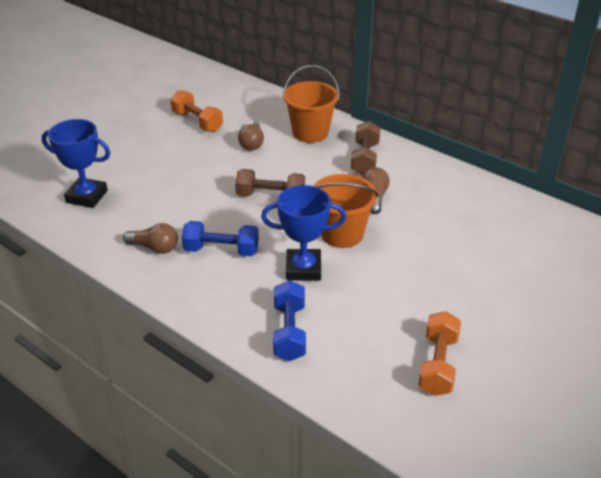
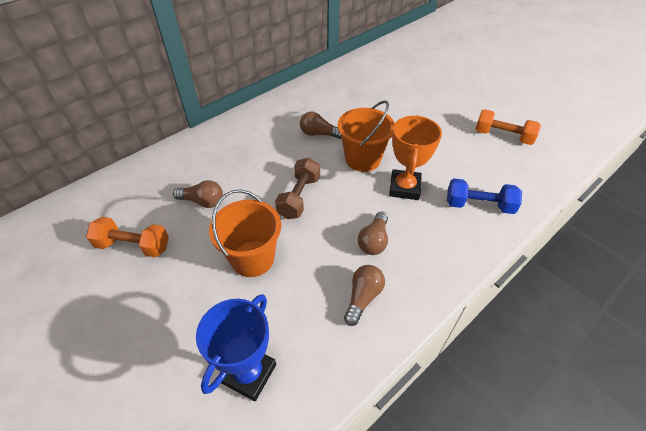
camera: 80 degrees left, 10 degrees up
orange dumbbell [170,90,223,132] -> orange dumbbell turned 45 degrees clockwise [86,217,169,257]
blue dumbbell [182,221,259,256] -> brown light bulb [358,212,388,255]
blue trophy [261,185,346,281] -> orange trophy [389,115,442,200]
orange bucket [283,65,339,143] -> orange bucket moved to [209,190,281,277]
brown dumbbell [351,121,380,175] -> none

